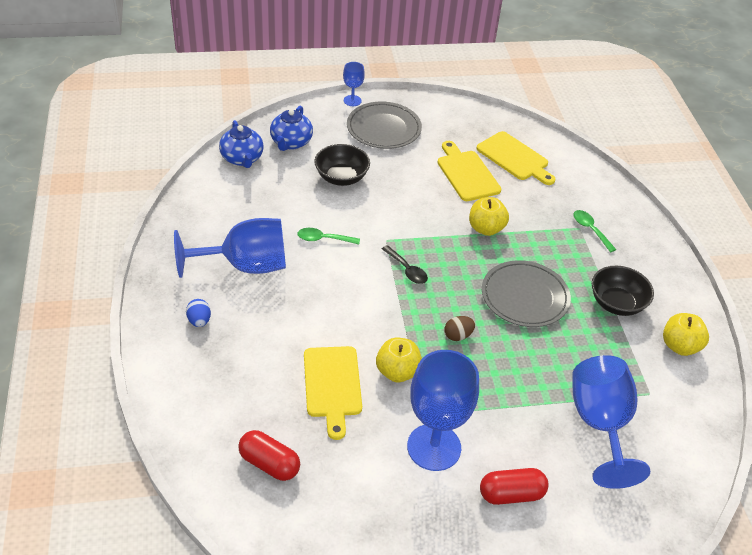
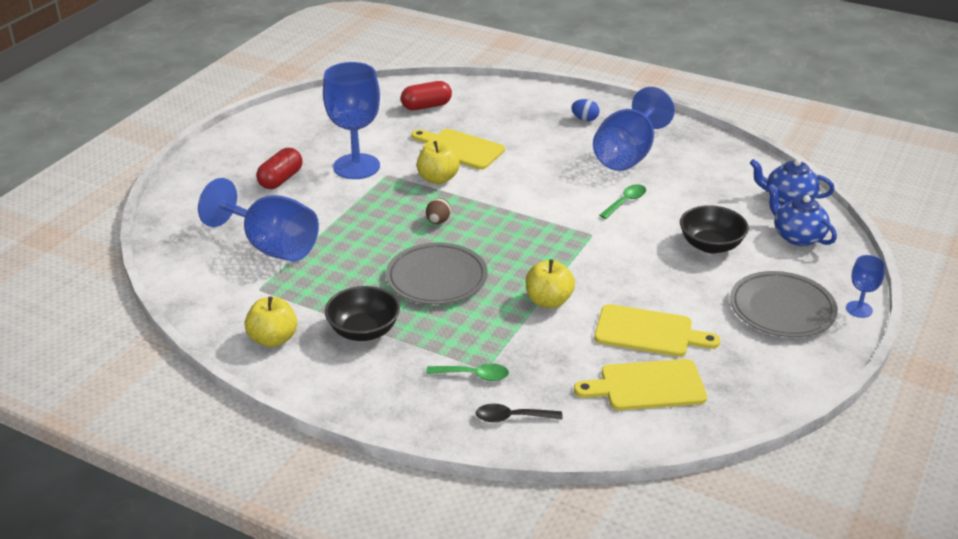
camera: 130 degrees right, 10 degrees down
black spoon [382,245,428,284] -> black spoon moved to [476,404,562,423]

